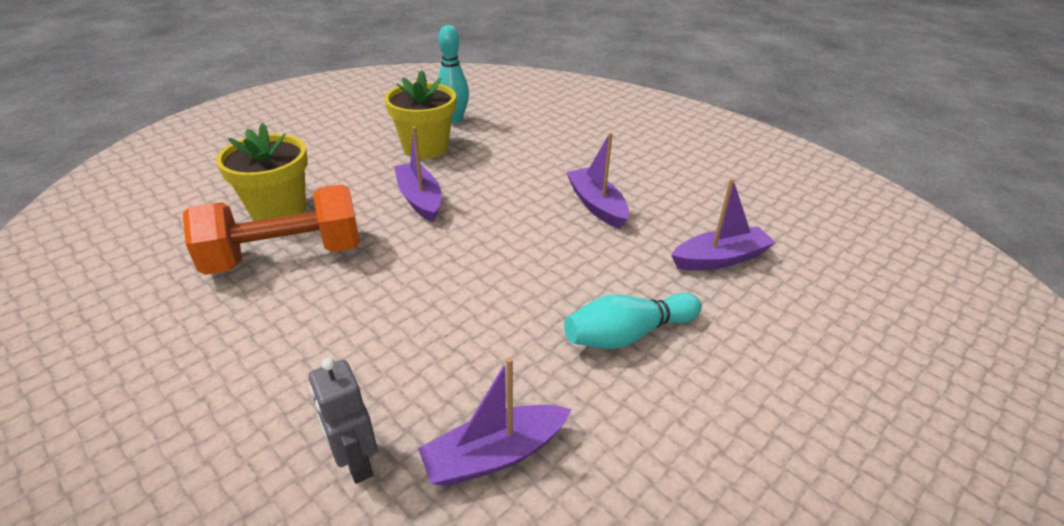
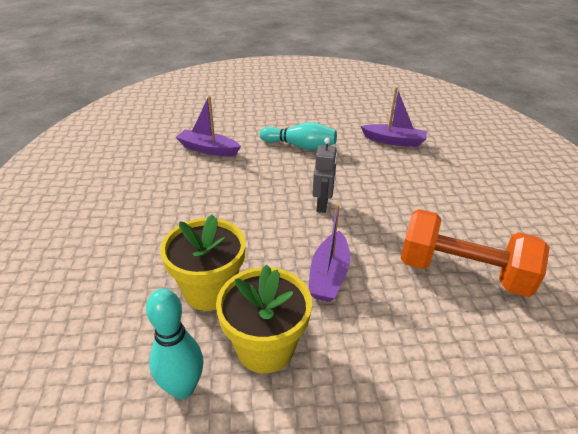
camera: 140 degrees left, 0 degrees up
yellow flower pot [216,123,308,221] -> yellow flower pot moved to [160,214,246,311]
grey robot [309,357,377,484] -> grey robot moved to [312,138,337,213]
purple boat [566,133,629,229] -> none

